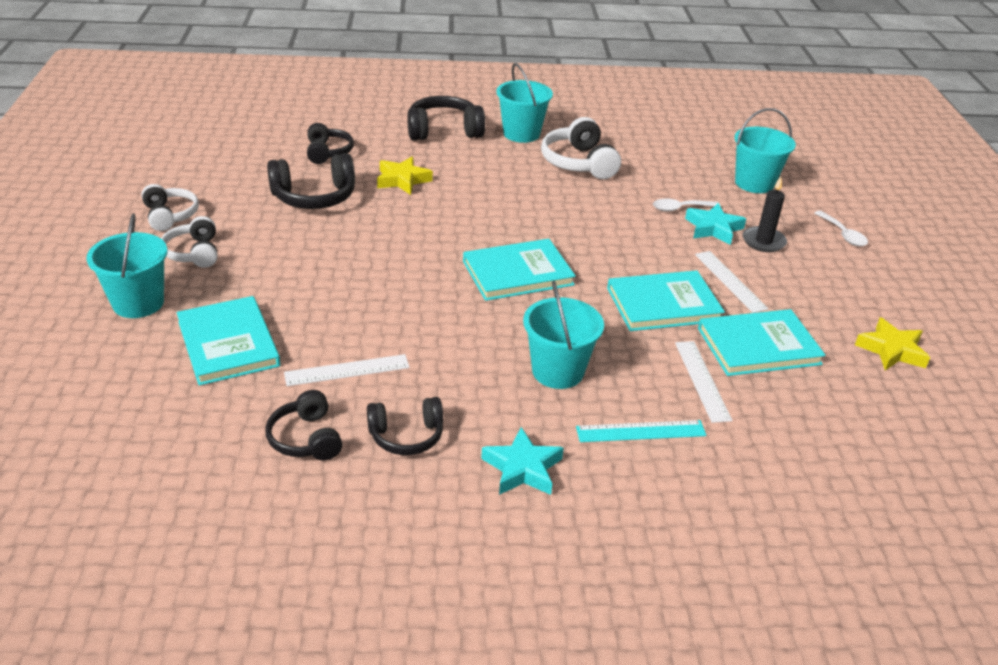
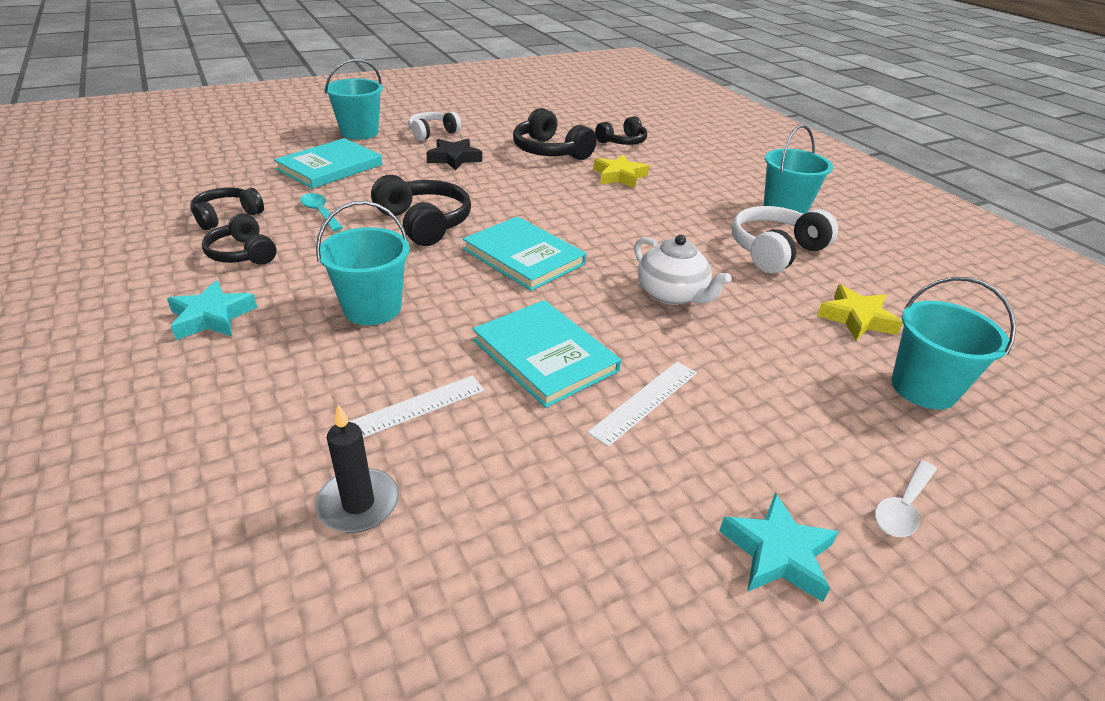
camera: 65 degrees right, 0 degrees up
white headphones [141,184,199,231] -> none
white ruler [284,354,410,386] -> turquoise spoon [300,193,343,231]
black headphones [407,96,485,141] -> black headphones moved to [371,175,471,246]
turquoise ruler [576,420,707,442] -> none
white spoon [653,199,721,212] -> none
turquoise star [685,203,746,245] -> turquoise star moved to [719,493,839,602]
turquoise book [698,309,826,376] -> none
black candle [743,177,787,252] -> black candle moved to [315,405,399,533]
yellow star [855,317,930,370] -> yellow star moved to [817,285,903,340]
none -> black star [426,139,482,170]
none -> white teapot [634,235,731,305]

